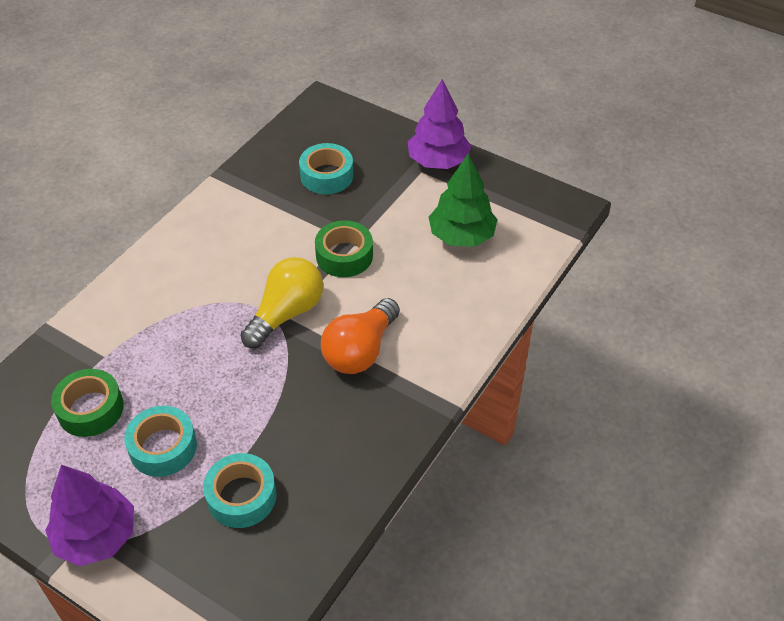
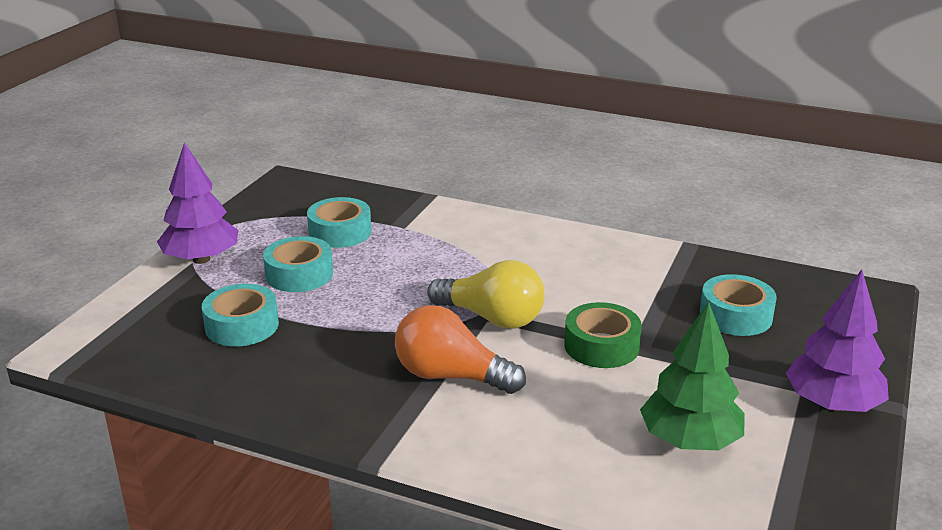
camera: 80 degrees right, 20 degrees down
green tape [51,369,124,437] -> turquoise tape [307,197,371,248]

